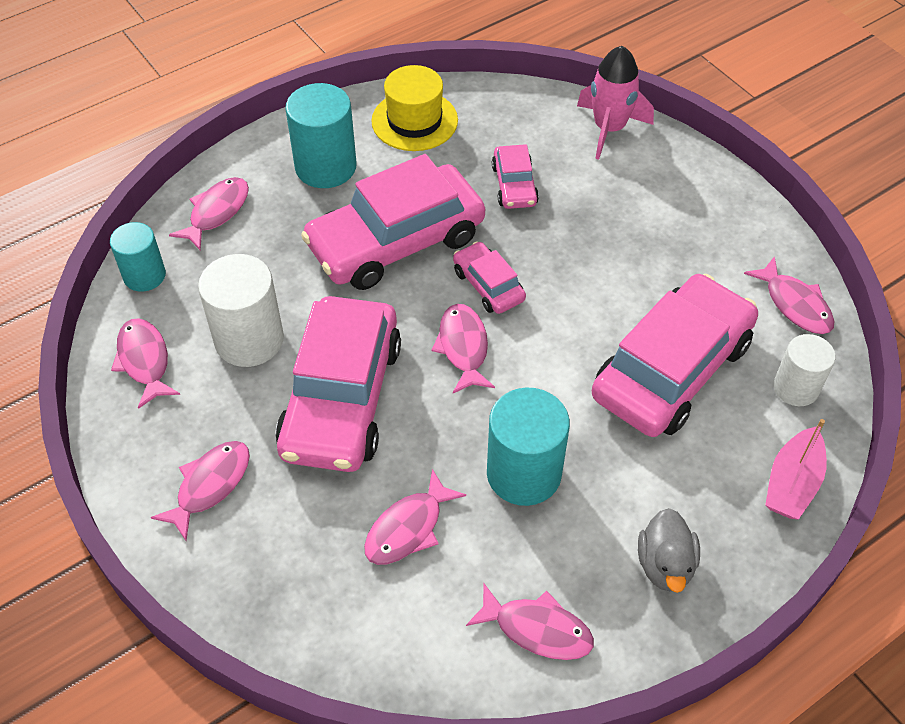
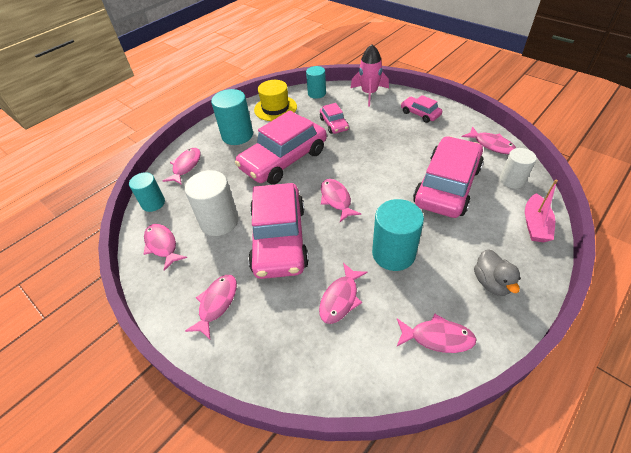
camera: 10 degrees left, 5 degrees down
pink car [453,241,526,314] -> pink car moved to [401,95,442,123]
none -> turquoise cylinder [306,66,326,99]

